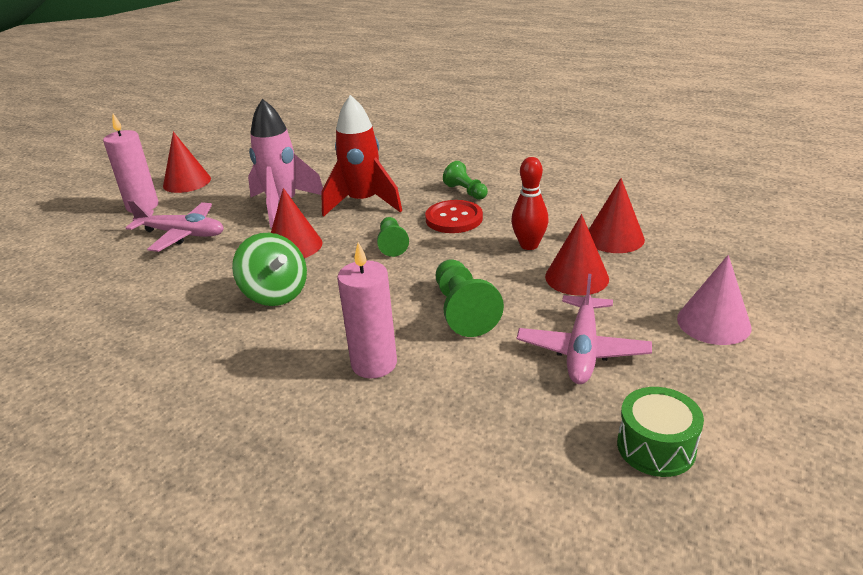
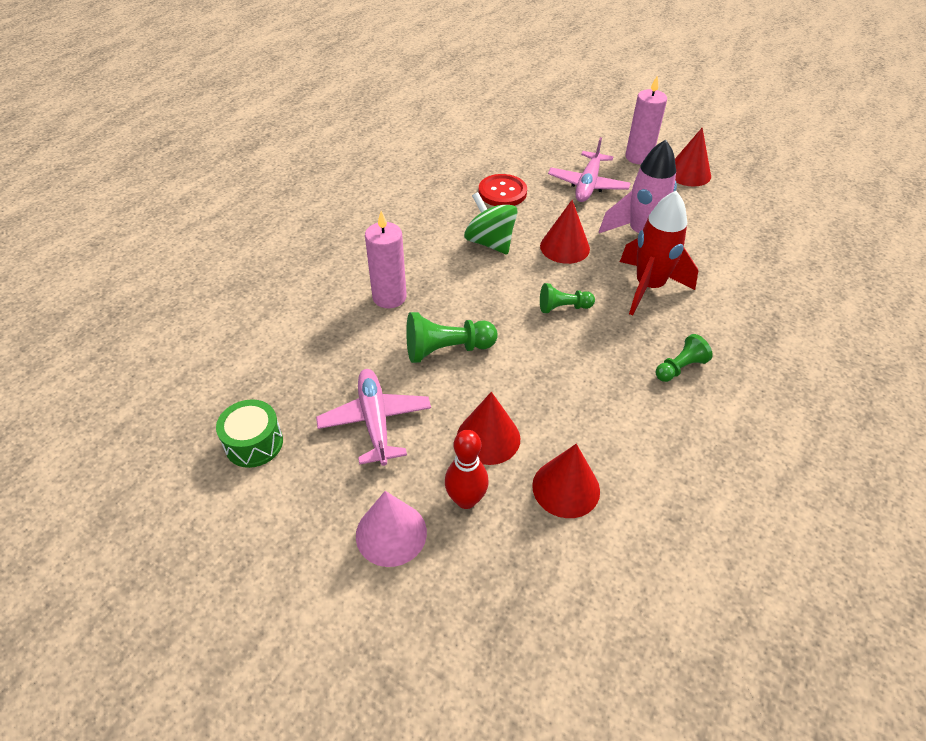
camera: 90 degrees right, 15 degrees up
green spinning top [232,233,307,306] -> green spinning top turned 90 degrees clockwise [464,192,518,255]
red button [425,200,483,233] -> red button moved to [479,174,527,206]
red bowling pin [511,157,549,250] -> red bowling pin moved to [445,430,489,509]
pink plane [517,274,652,384] -> pink plane turned 60 degrees clockwise [316,369,431,466]

